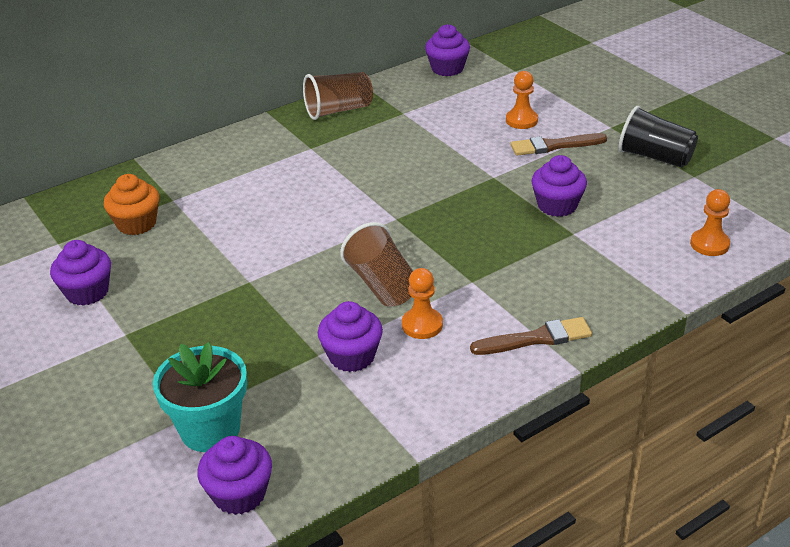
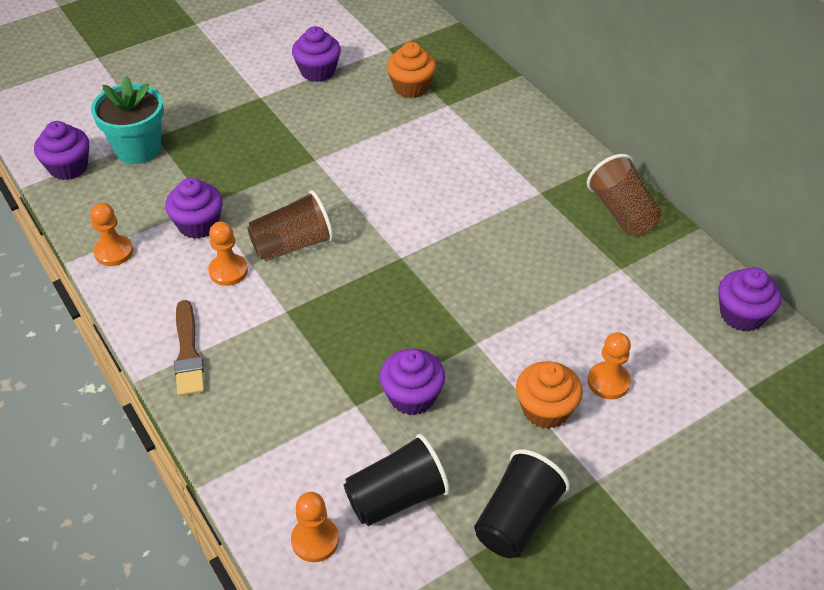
camera: 90 degrees right, 10 degrees up
brown brush [511,133,607,156] -> orange cupcake [516,361,583,429]
none -> orange pawn [90,202,133,266]
none -> black cup [344,434,450,526]

